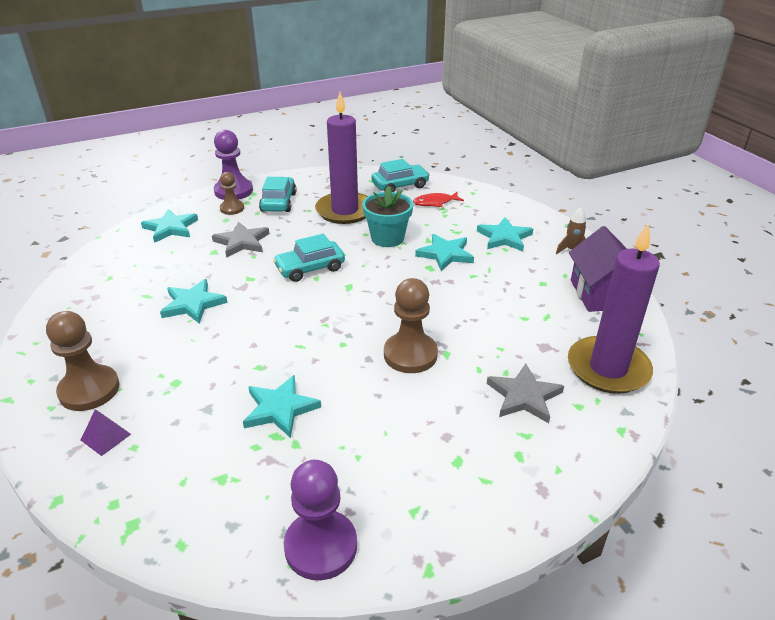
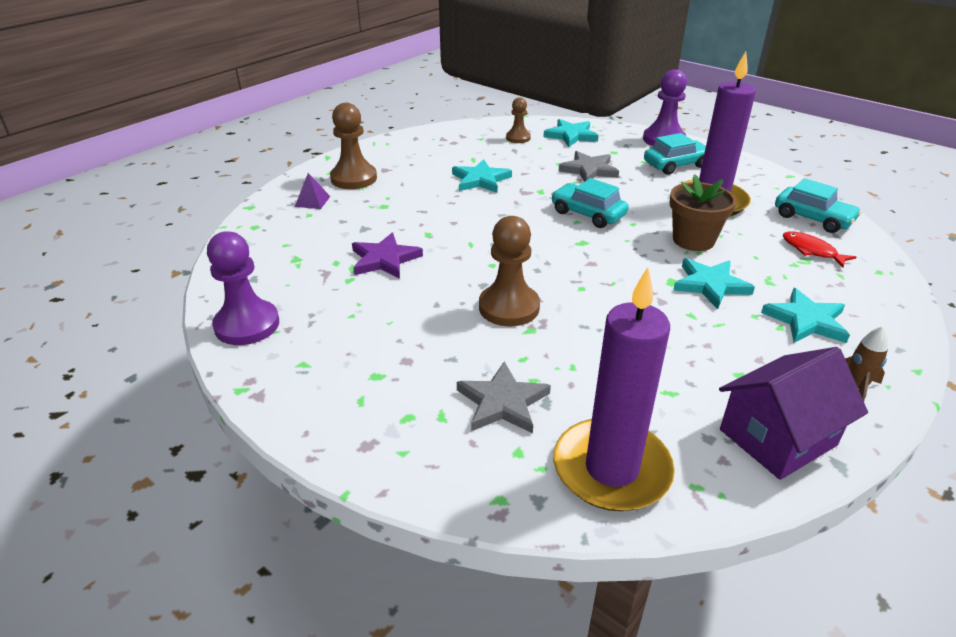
camera: 65 degrees right, 0 degrees up
brown pawn [220,172,244,215] -> brown pawn moved to [506,97,531,143]
turquoise star [243,375,321,438] -> purple star [352,232,423,279]
turquoise flower pot [362,186,413,247] -> brown flower pot [670,174,737,251]

